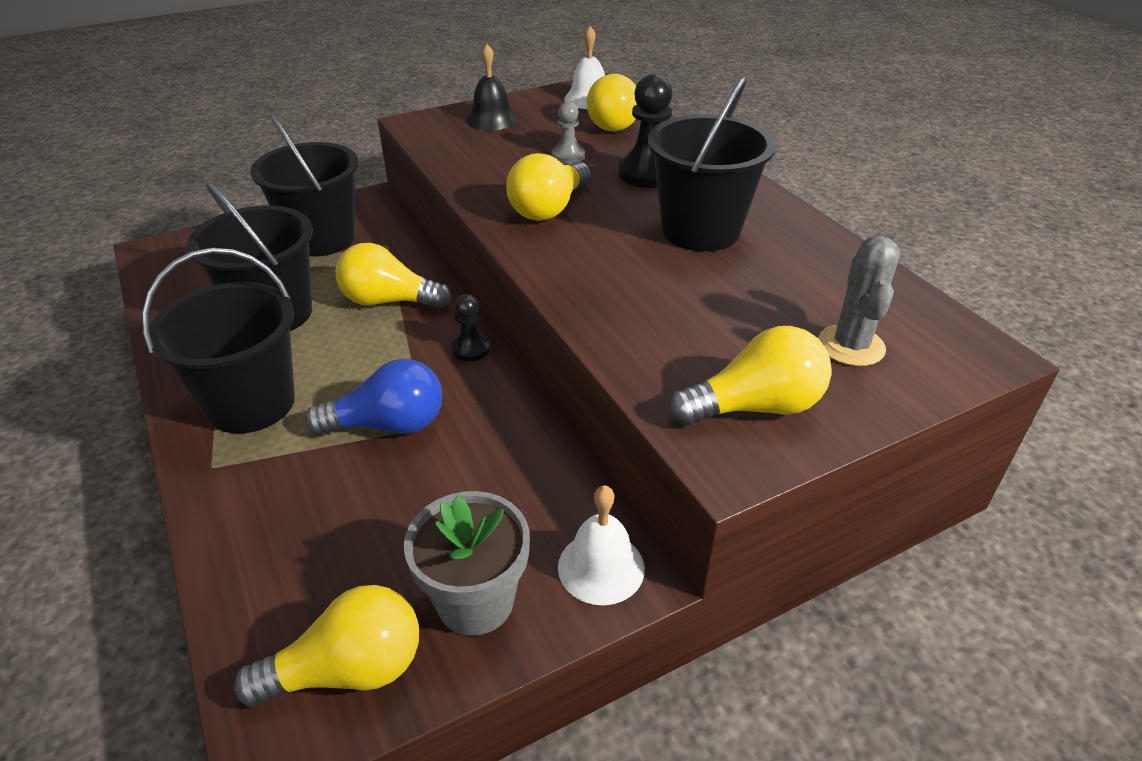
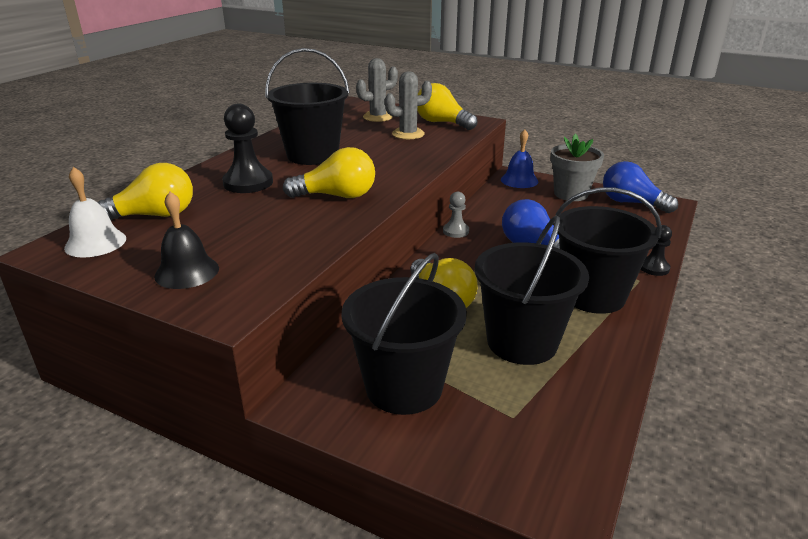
camera: 125 degrees left, 10 degrees down
yellow light bulb [234,585,419,707] -> blue light bulb [603,161,678,213]
black pawn [451,294,490,361] -> black pawn moved to [641,225,672,276]
grey pawn [552,102,585,164] -> grey pawn moved to [443,192,469,238]
white bell [558,485,645,605] -> blue bell [501,129,538,188]
none -> grey cactus [385,71,432,140]

